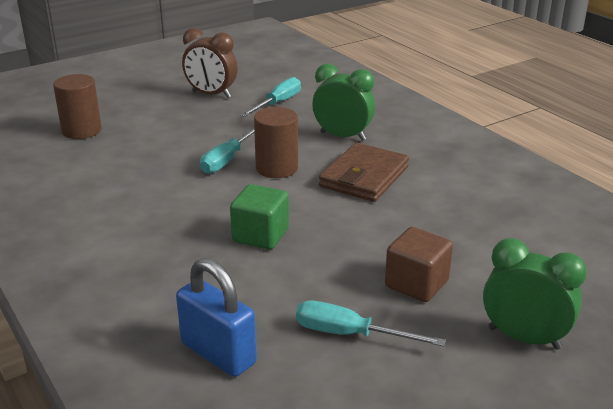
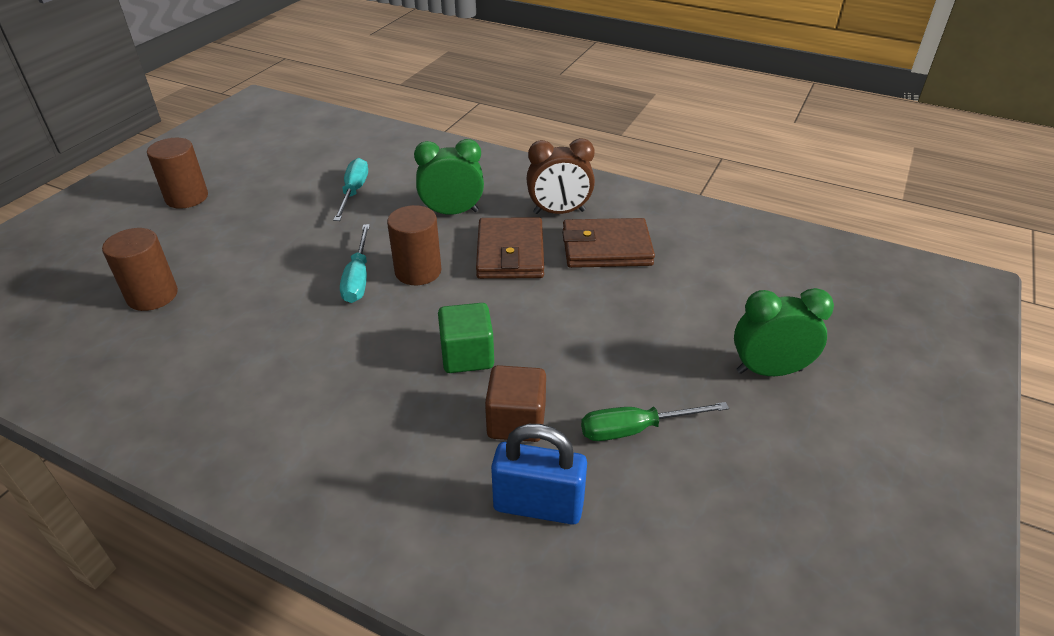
camera: 30 degrees left, 10 degrees up
brown clock [182,28,238,98] -> brown clock moved to [526,138,595,214]
turquoise screwdriver [296,300,446,347] -> green screwdriver [581,402,729,441]
brown cube [385,227,453,302] -> brown cube moved to [485,365,546,442]
none -> brown cylinder [147,138,208,209]
none -> brown wallet [562,218,655,268]

